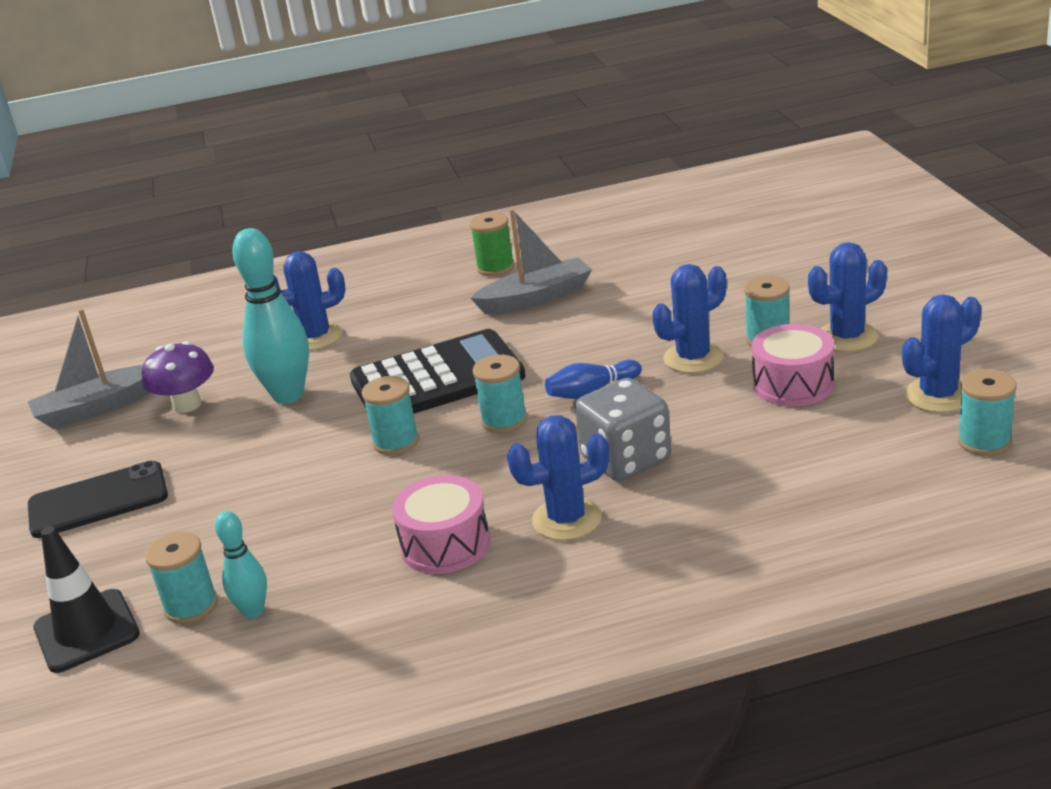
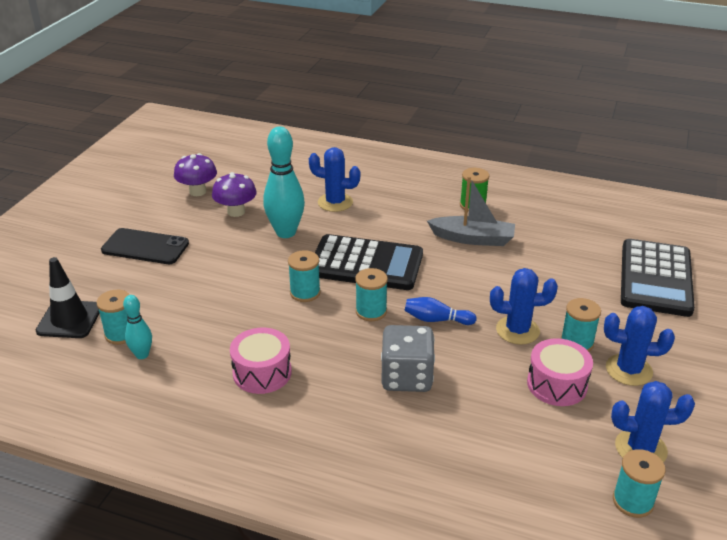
camera: 30 degrees right, 5 degrees up
grey boat [27,309,150,429] -> purple mushroom [174,153,217,196]
blue cactus [507,415,609,541] -> none
none -> black calculator [621,239,695,317]

